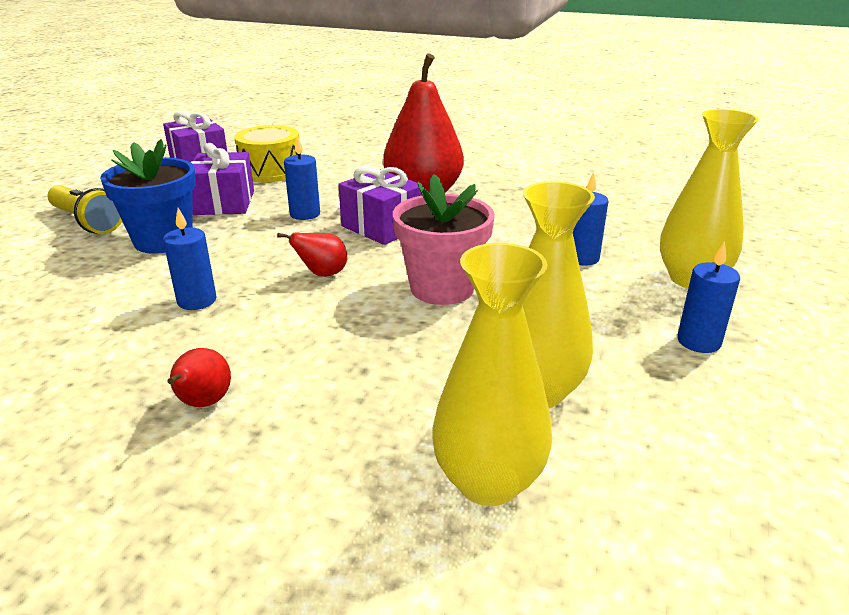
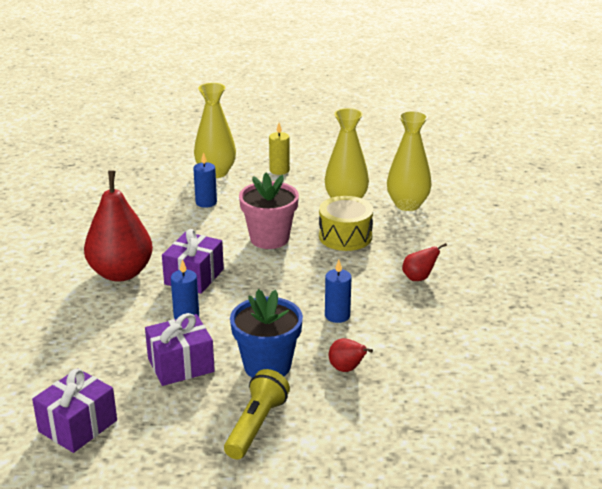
camera: 110 degrees left, 0 degrees up
yellow drum [234,125,301,183] -> yellow drum moved to [319,196,373,251]
red pear [277,232,347,277] -> red pear moved to [329,338,373,372]
blue candle [677,242,740,353] -> yellow candle [269,123,290,175]

